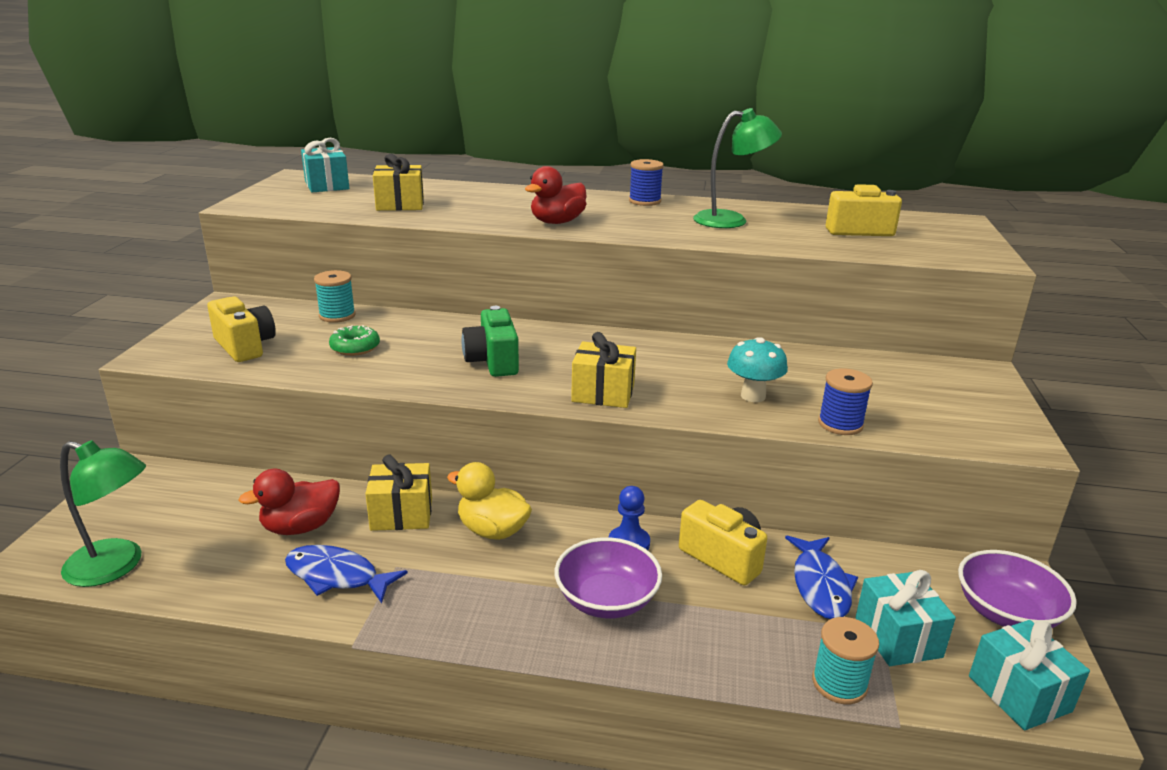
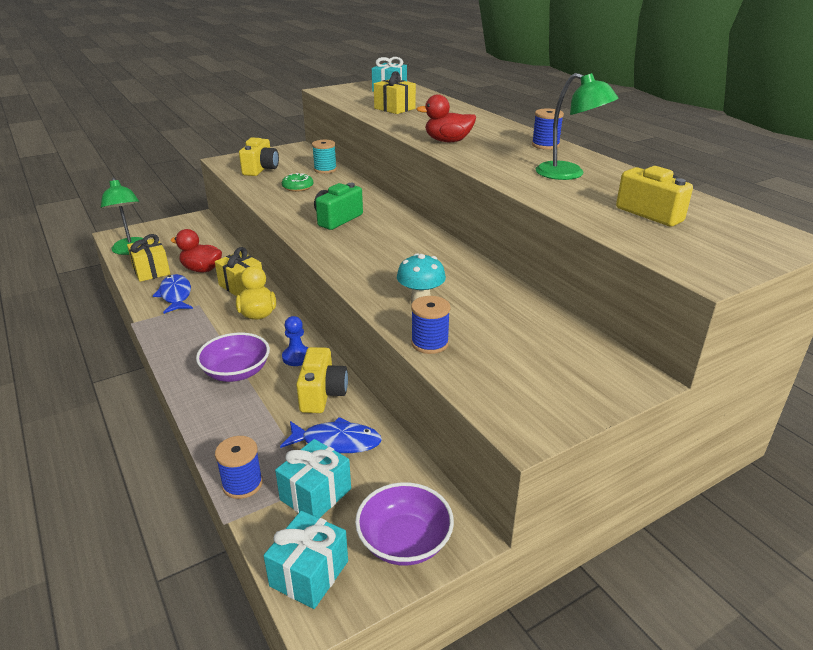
camera: 50 degrees right, 5 degrees up
yellow gift [571,332,636,408] -> yellow gift moved to [127,234,170,282]
blue fish [785,535,858,619] -> blue fish turned 135 degrees counterclockwise [280,417,382,453]
turquoise spool [812,617,879,704] -> blue spool [215,436,263,499]

